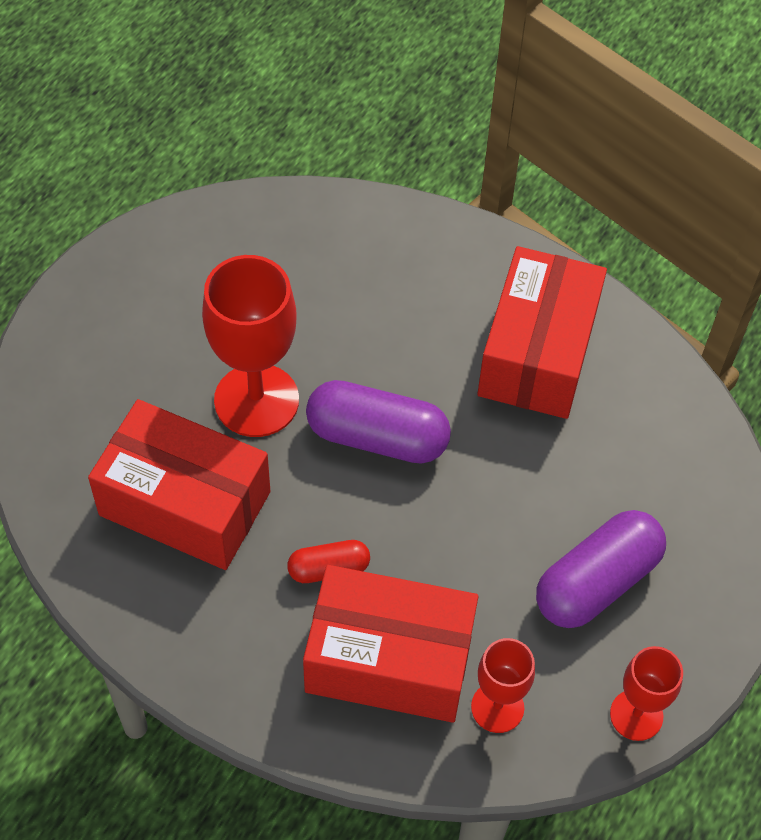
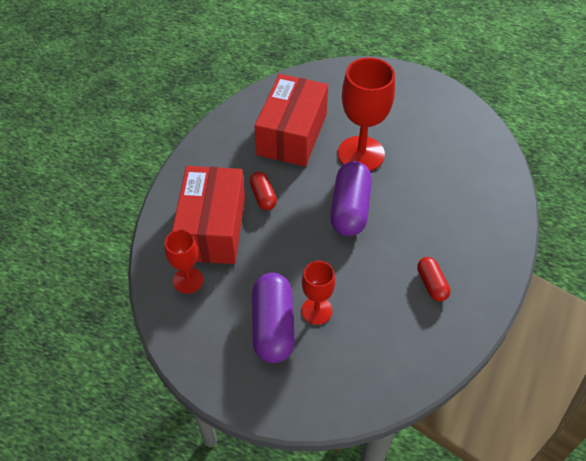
camera: 85 degrees right, 5 degrees down
red box [477,246,607,419] -> red capsule [417,257,450,302]
purple capsule [536,510,666,628] -> purple capsule turned 45 degrees clockwise [252,273,295,363]
red goblet [610,646,683,741] -> red goblet moved to [301,261,335,325]

